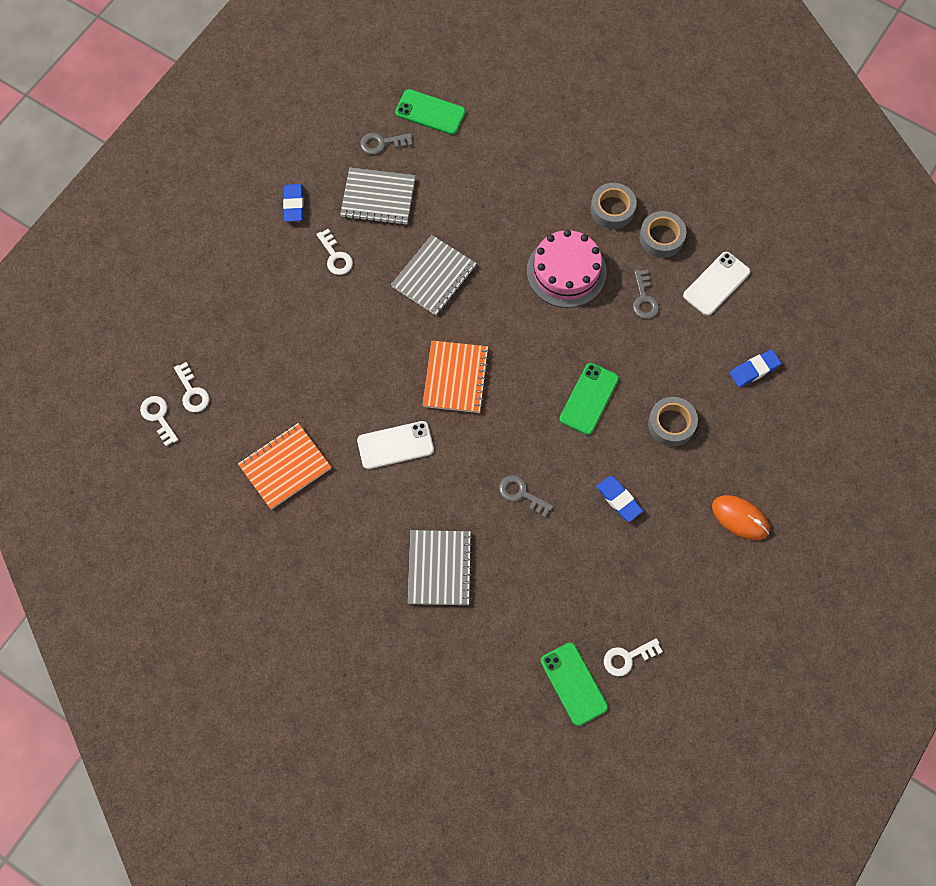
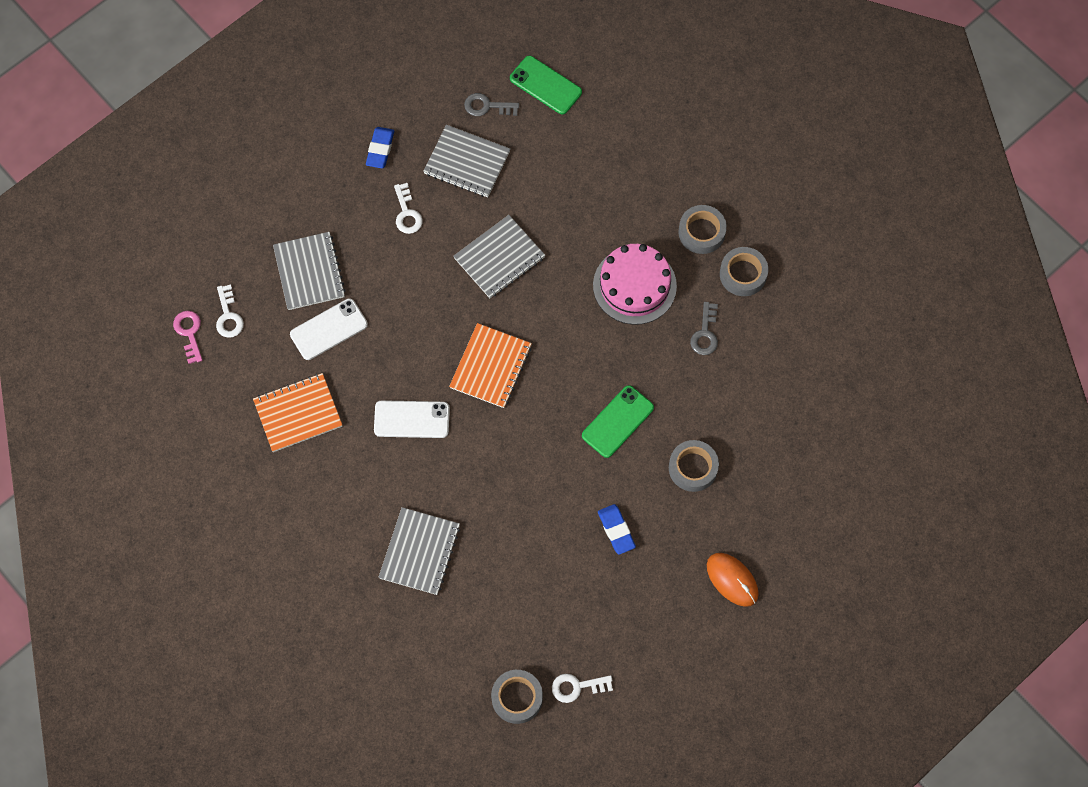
camera: 15 degrees right, 0 degrees up
white key [140,396,178,446] -> pink key [173,311,202,364]
grey key [499,475,553,517] -> none
green phone [541,642,608,726] -> grey tape [491,670,543,724]
white phone [683,252,750,316] -> white phone moved to [290,298,368,360]
blue eraser [730,350,782,387] -> none
none -> grey notebook [273,232,346,310]

